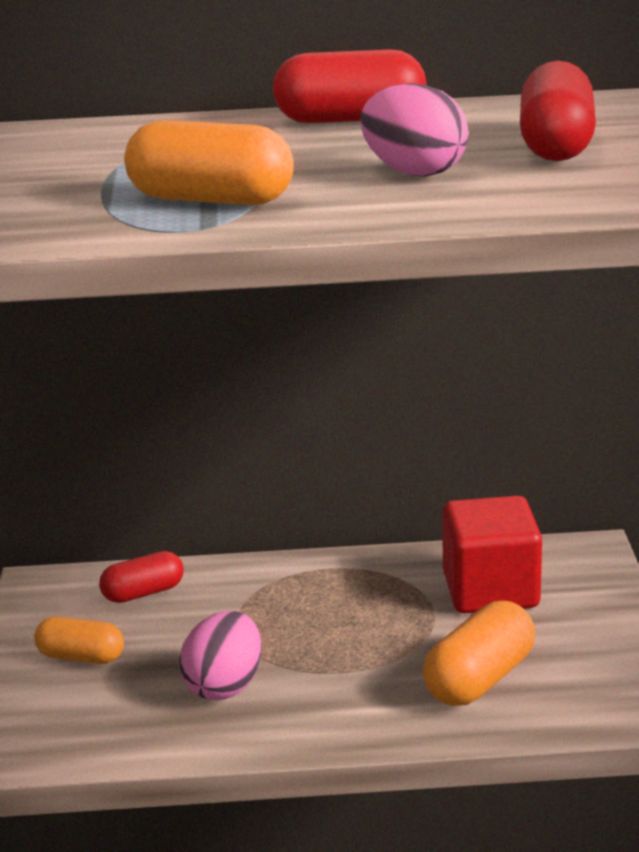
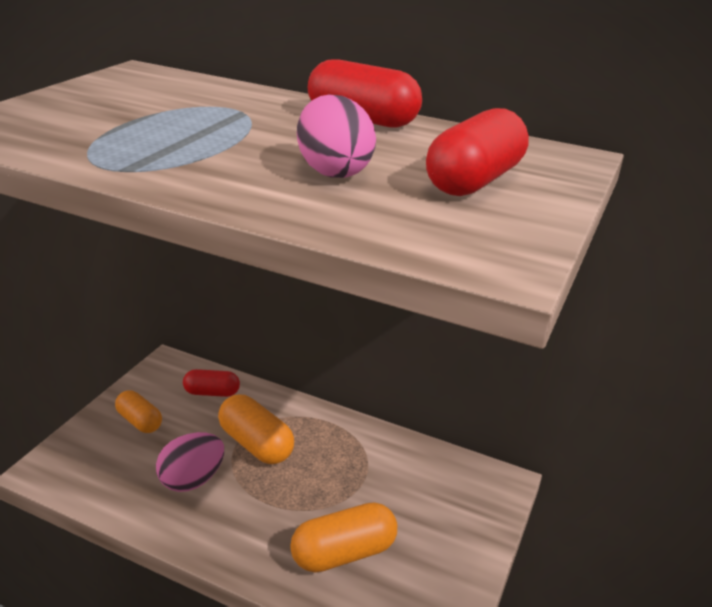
camera: 25 degrees right, 5 degrees up
orange capsule [124,120,294,205] -> orange capsule moved to [218,395,294,464]
red cube [442,496,542,613] -> none

